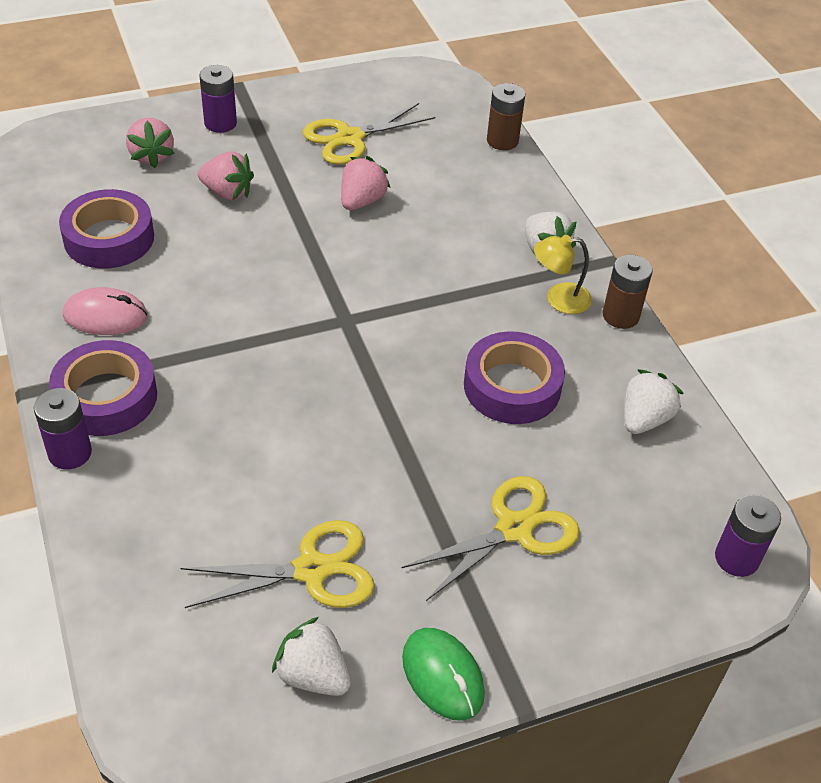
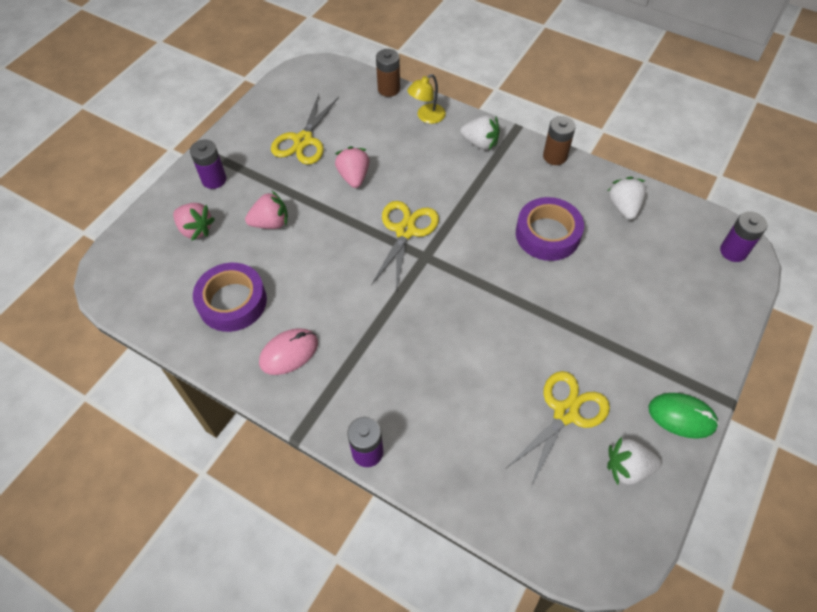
camera: 35 degrees left, 10 degrees up
purple tape [49,340,157,436] -> none
yellow scissors [401,476,580,601] -> yellow scissors moved to [371,201,439,292]
yellow lamp [534,235,592,314] -> yellow lamp moved to [407,74,446,124]

